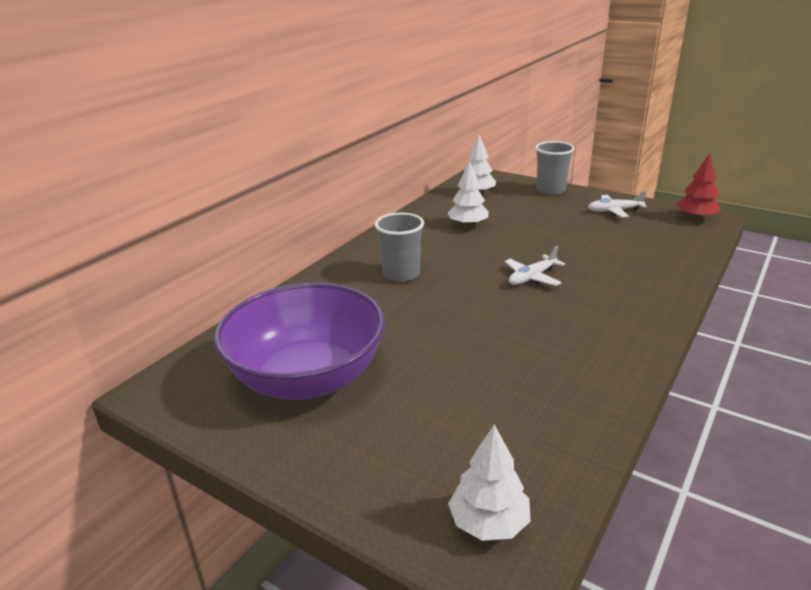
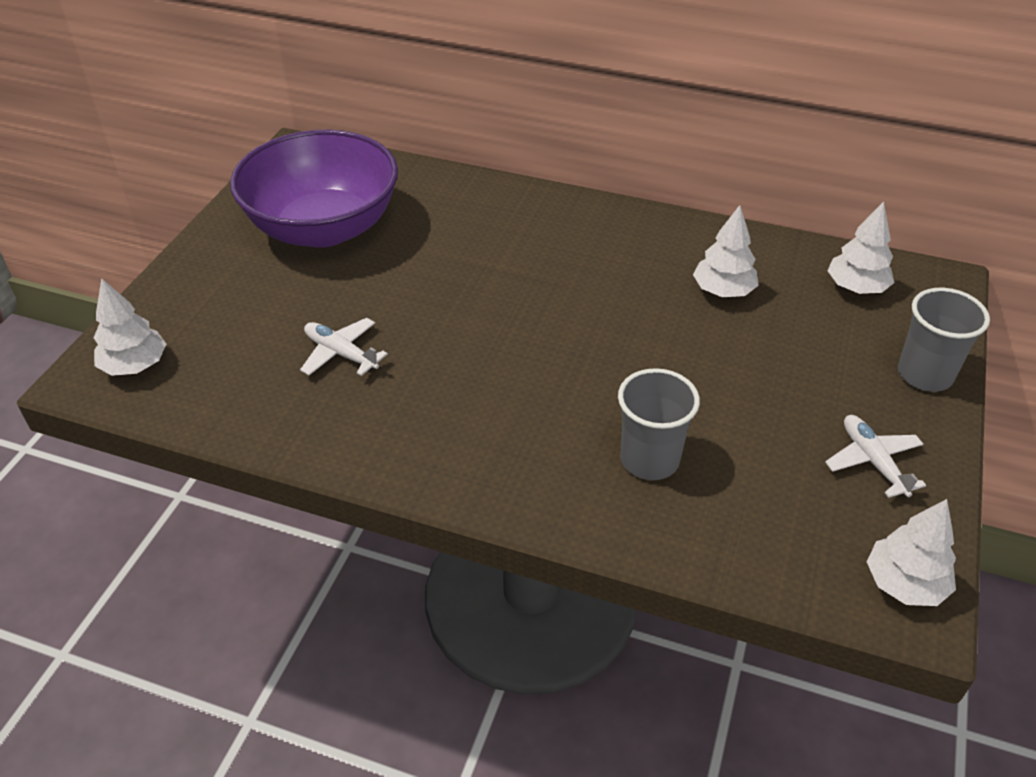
camera: 75 degrees right, 15 degrees up
grey cup [375,213,424,282] -> grey cup moved to [618,368,700,480]
white plane [505,246,565,286] -> white plane moved to [300,318,388,376]
red tree [676,154,721,220] -> white tree [867,499,956,606]

